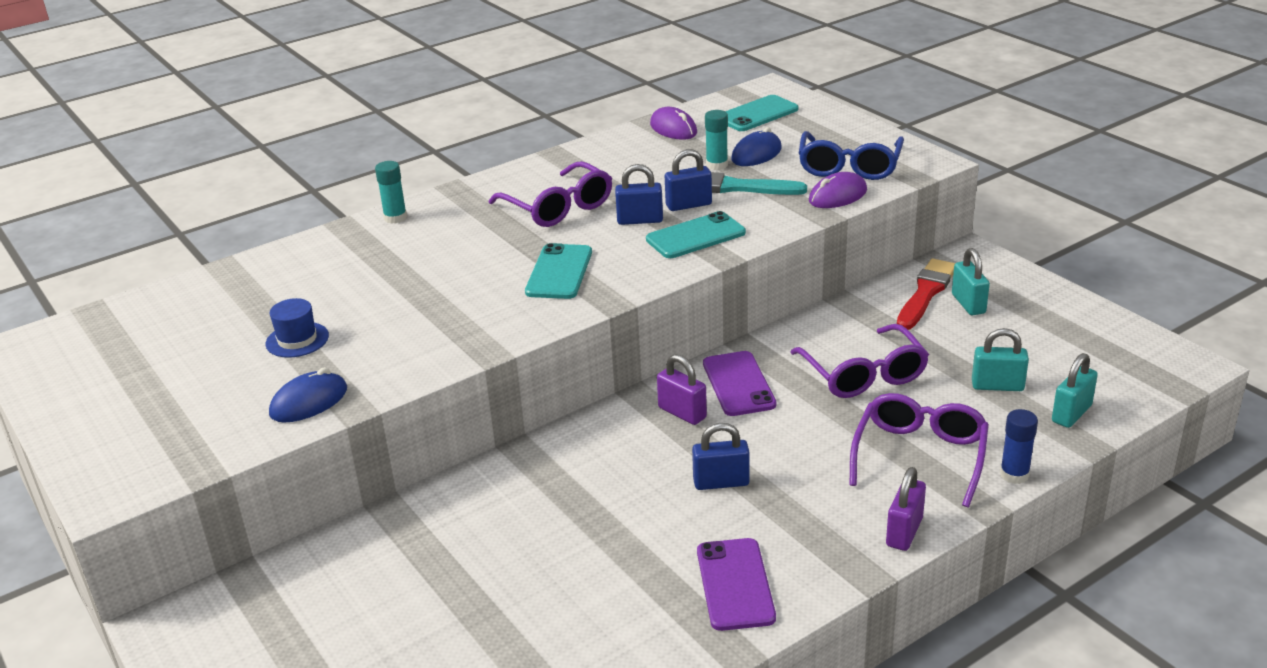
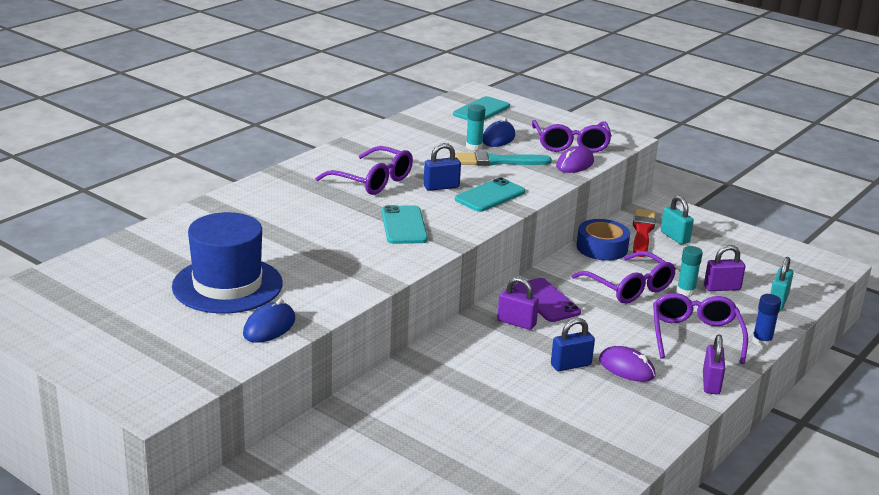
camera: 20 degrees left, 5 degrees down
blue hat [265,298,329,358] -> blue hat [172,212,283,314], size x2.17
turquoise glue stick [375,161,407,224] -> turquoise glue stick moved to [677,246,703,296]
purple mouse [650,107,697,140] -> purple mouse moved to [599,346,656,382]
blue padlock [665,149,712,211] -> none
purple phone [697,538,776,631] -> none
blue glasses [799,131,904,180] -> purple glasses [532,120,612,153]
turquoise padlock [972,328,1029,391] -> purple padlock [704,245,745,291]
none -> blue tape [576,219,630,261]

